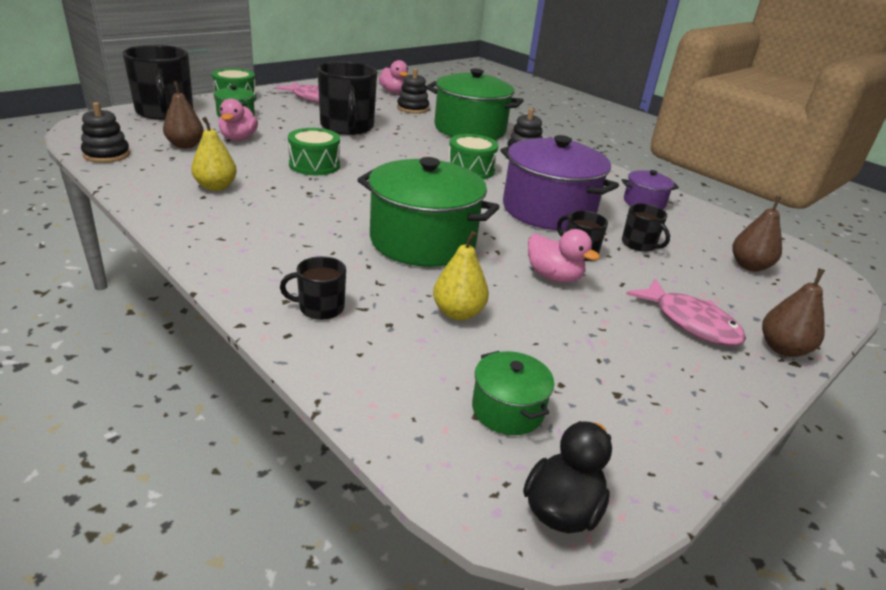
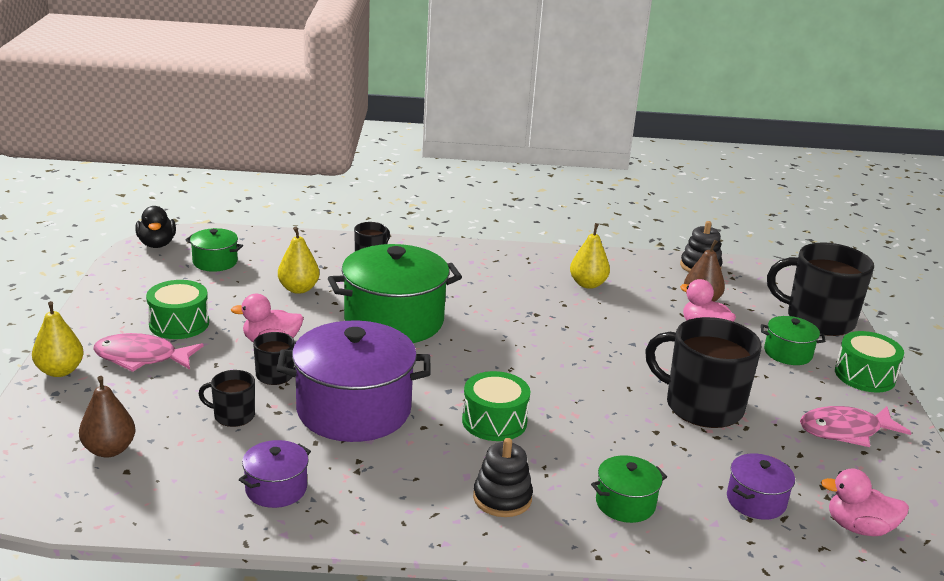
camera: 135 degrees right, 5 degrees down
green drum [288,128,340,175] -> green drum moved to [146,280,209,339]
black stacking toy [397,68,429,114] -> purple pot [727,453,795,520]
green pot [426,68,524,140] -> green pot [591,455,667,523], size x0.48
brown pear [762,268,825,357] -> yellow pear [32,301,84,377]

